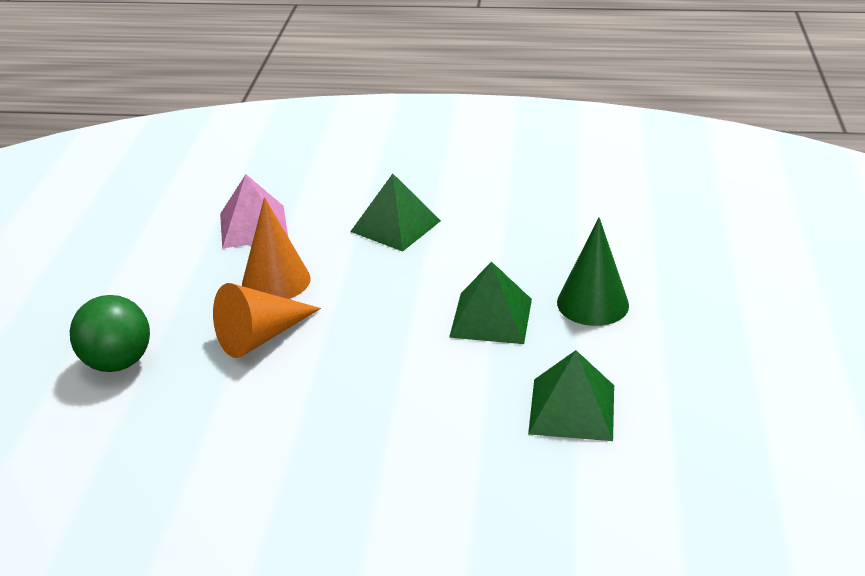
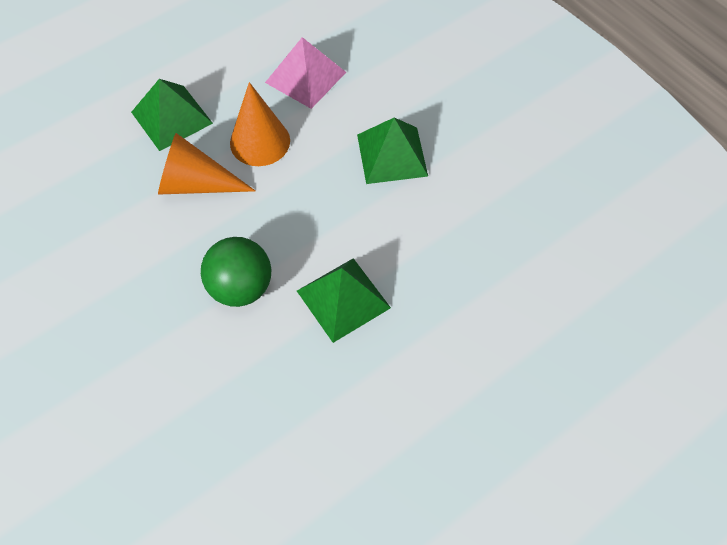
camera: 45 degrees right, 25 degrees up
green ball [70,295,150,372] -> green ball moved to [201,237,271,307]
green pyramid [528,350,614,441] -> green pyramid moved to [131,79,213,151]
green cone [557,218,629,326] -> none

